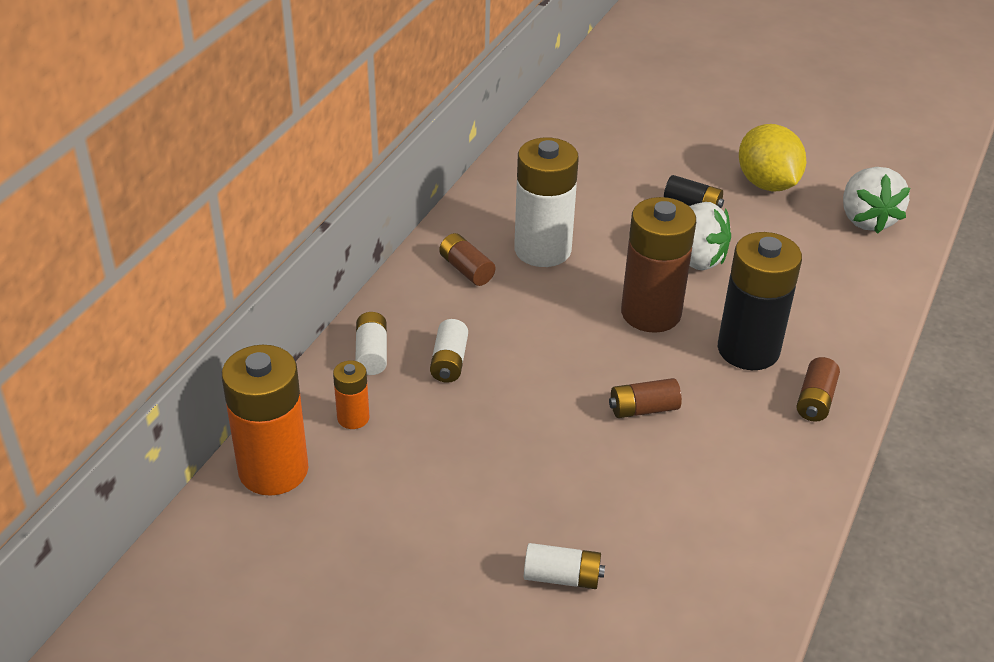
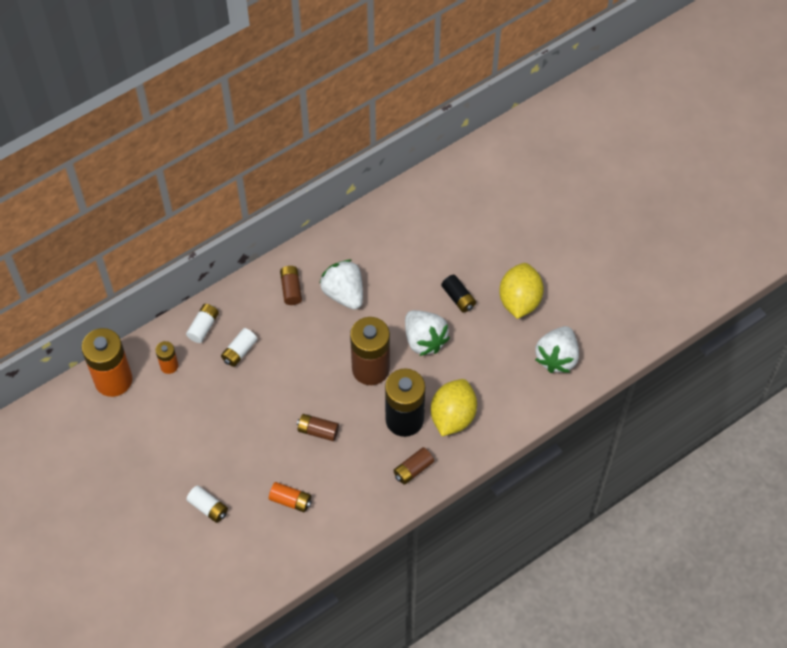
camera: 30 degrees right, 20 degrees up
white battery [514,137,579,267] -> white strawberry [319,260,363,310]
none -> orange battery [269,482,312,512]
none -> yellow lemon [431,379,477,436]

